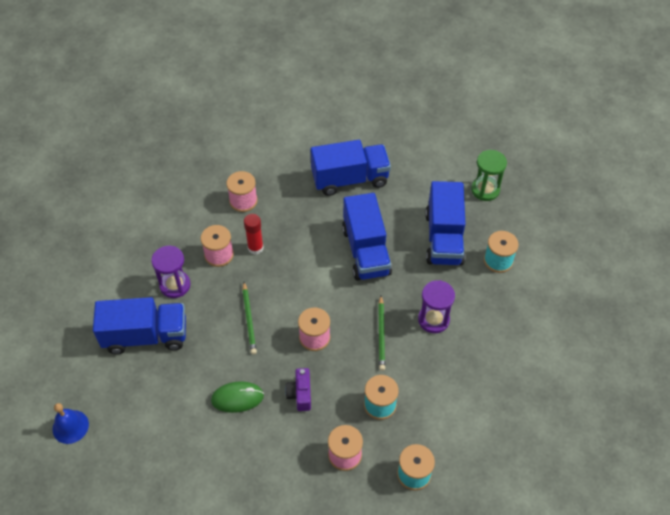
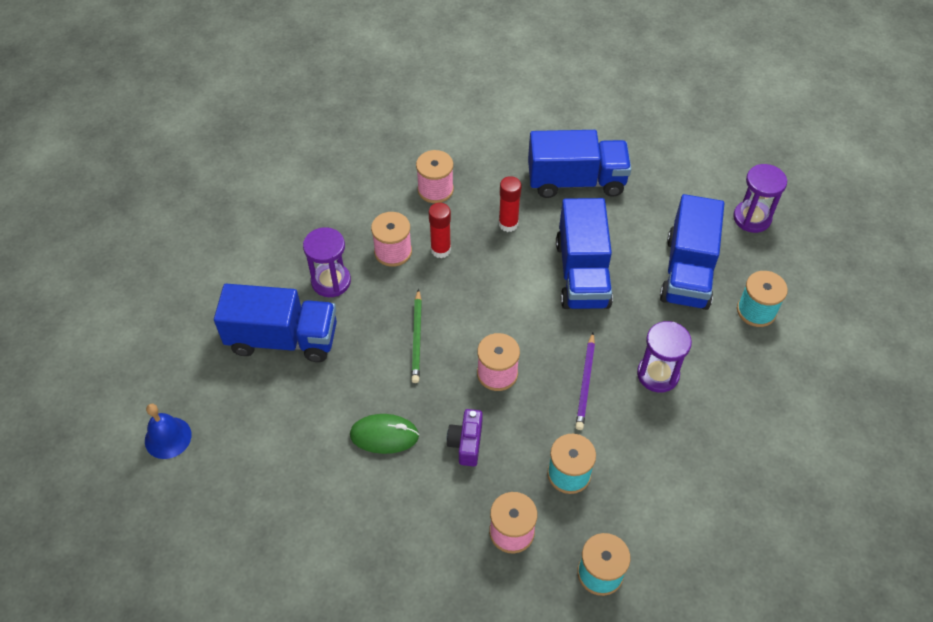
camera: 10 degrees right, 0 degrees up
green pencil [378,296,385,371] -> purple pencil [575,333,595,430]
green hourglass [471,150,507,201] -> purple hourglass [733,164,787,233]
none -> red glue stick [499,176,522,232]

